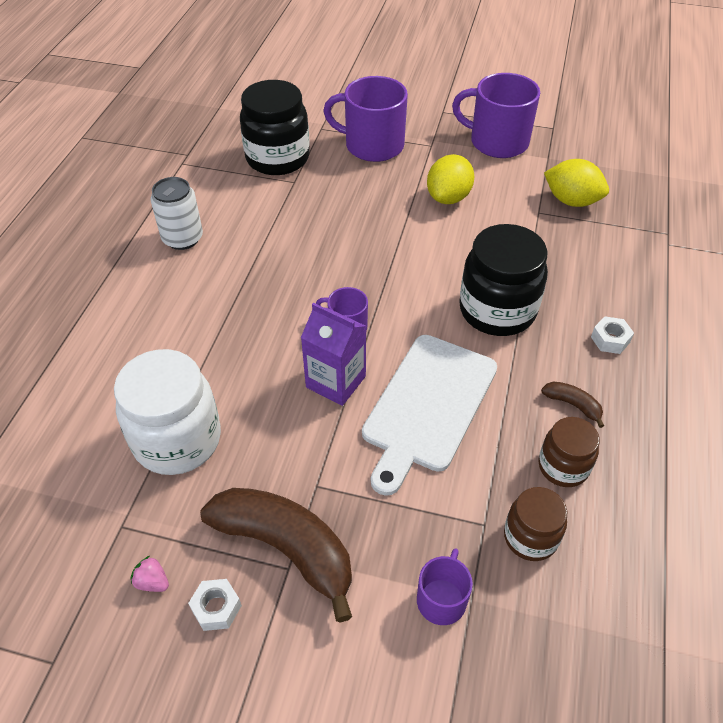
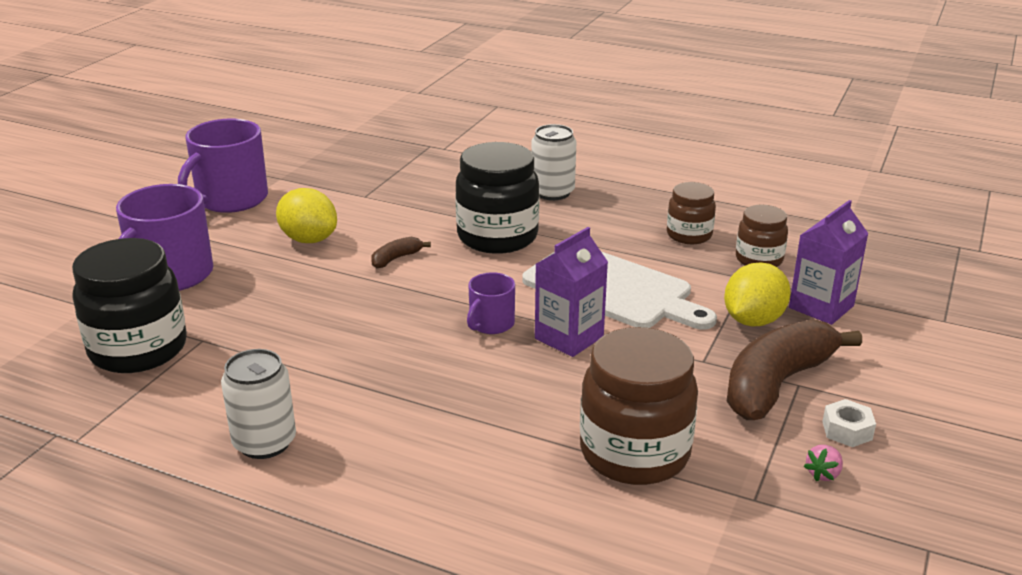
camera: 80 degrees left, 20 degrees down
white jar [114,349,221,475] -> brown jar [580,327,698,485]
purple mug [417,548,473,625] -> purple carton [789,200,869,325]
brown banana [541,381,604,428] -> brown banana moved to [371,237,431,268]
yellow lemon [544,159,609,207] -> yellow lemon moved to [724,262,791,326]
white nut [591,316,634,354] -> white can [531,124,576,200]

